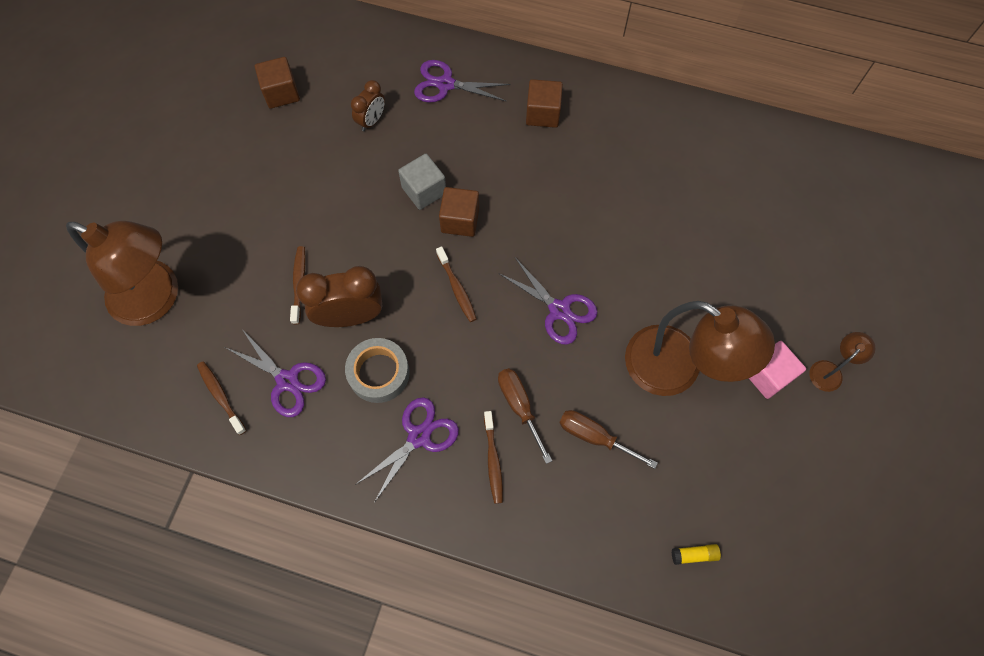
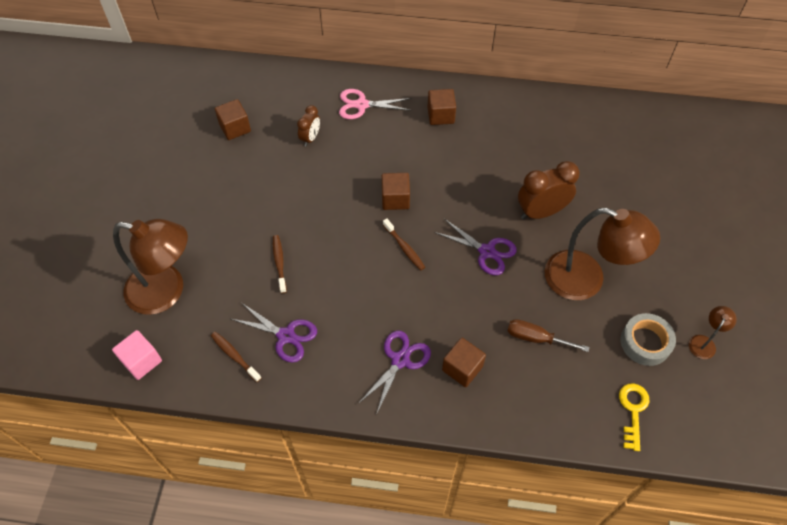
camera: 10 degrees left, 10 degrees down
brown clock [296,266,382,327] -> brown clock moved to [518,161,580,219]
grey tape [345,338,410,403] -> grey tape moved to [620,313,676,366]
grey cube [398,154,446,210] -> none
purple scissors [414,60,510,103] -> pink scissors [339,89,412,119]
brown toothbrush [484,411,503,504] -> brown cube [442,338,486,387]
brown screwdriver [498,368,552,464] -> none
yellow glue stick [672,544,721,565] -> yellow key [619,383,649,451]
pink cube [749,341,806,399] -> pink cube moved to [112,330,162,380]
brown lamp [809,332,875,392] -> brown lamp moved to [689,306,737,359]

